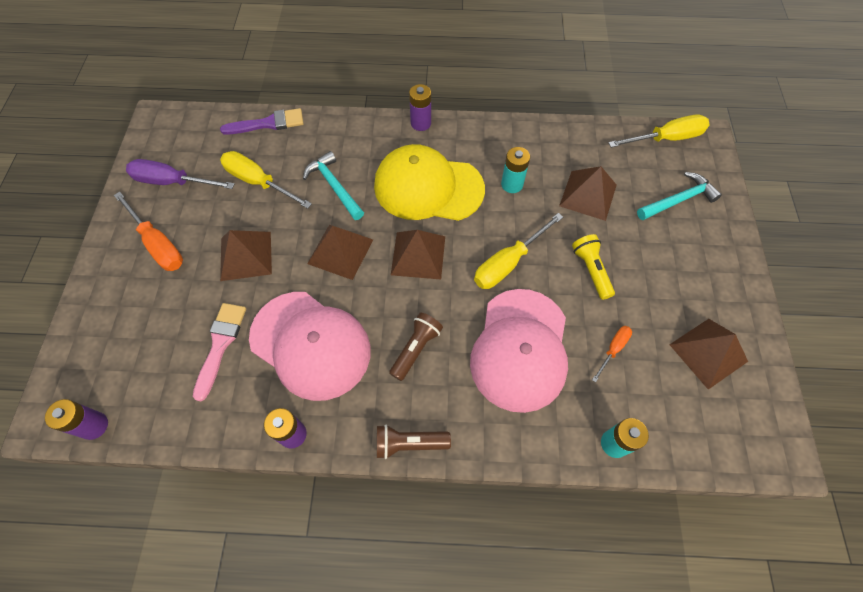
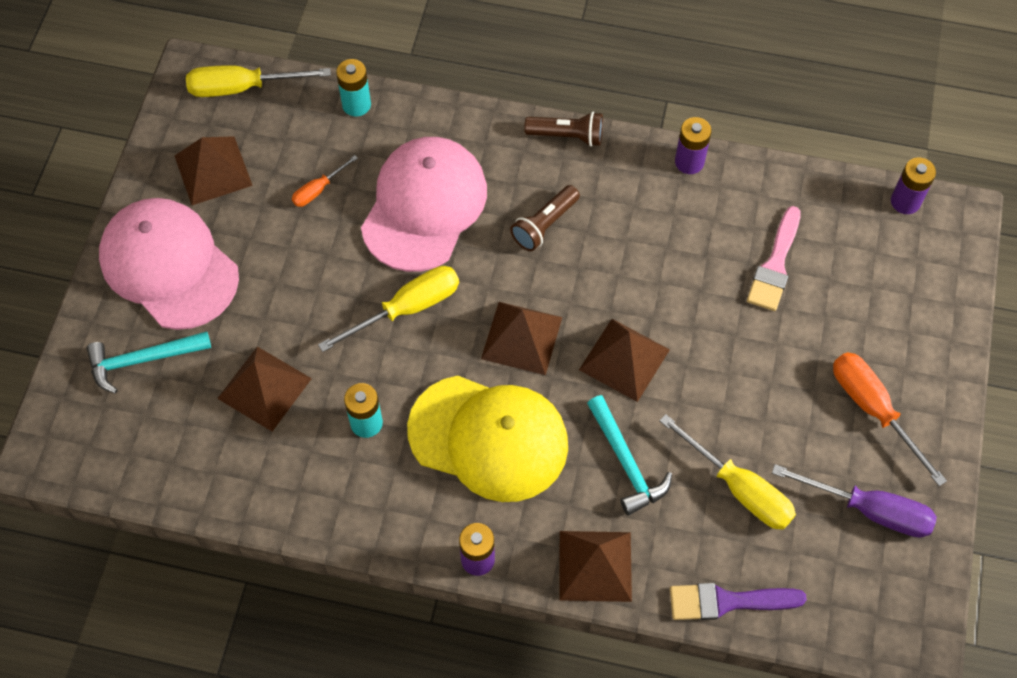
camera: 170 degrees left, 0 degrees up
brown pyramid [220,230,272,281] -> brown pyramid moved to [559,531,632,602]
pink cap [249,292,371,401] -> pink cap moved to [99,198,239,330]
yellow flashlight [572,234,615,300] -> none
yellow screwdriver [608,114,710,148] -> yellow screwdriver moved to [186,65,331,97]

